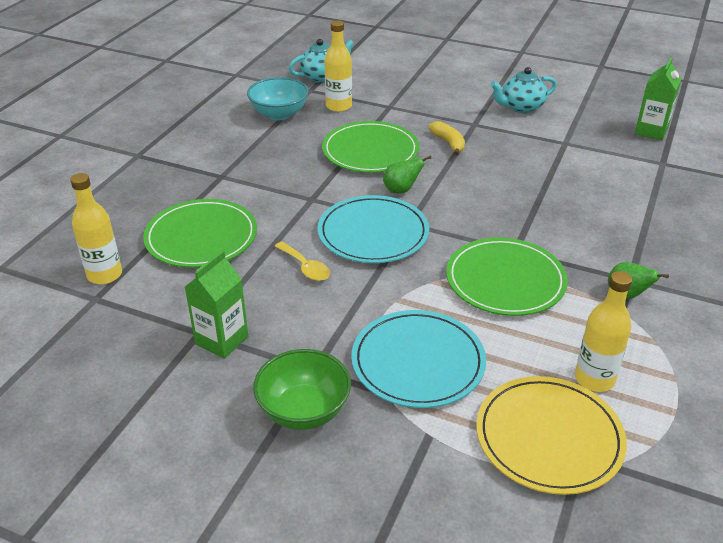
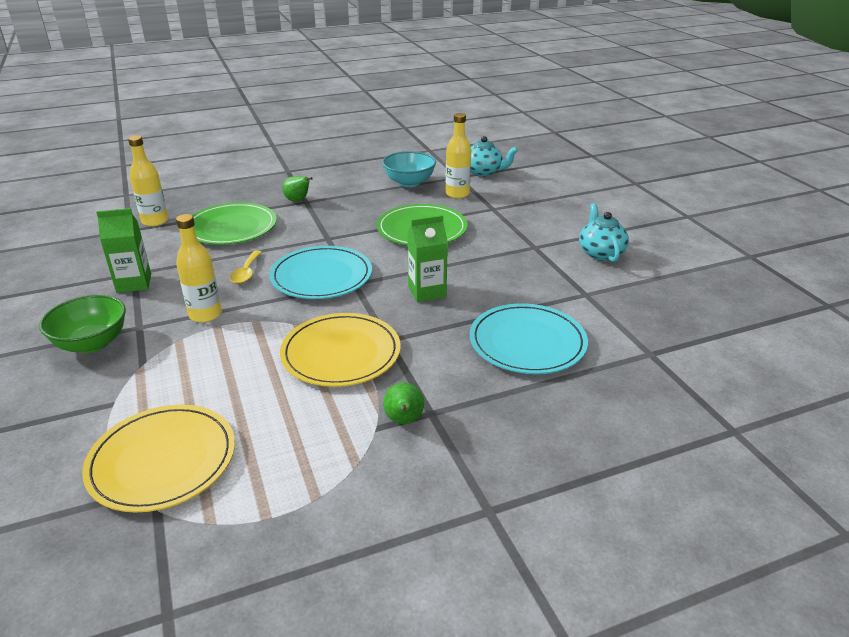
camera: 45 degrees right, 5 degrees down
turquoise plate [351,310,486,408] -> turquoise plate moved to [470,303,588,374]
green pear [383,155,431,194] -> green pear moved to [282,176,313,202]
yellow banana [428,121,465,155] -> none
green plate [446,237,568,316] -> yellow plate [280,313,400,387]
turquoise teapot [491,67,557,113] -> turquoise teapot turned 60 degrees clockwise [579,203,629,262]
yellow bottle [575,271,632,392] -> yellow bottle moved to [176,214,222,323]
green carton [635,57,682,140] -> green carton moved to [407,215,448,302]

